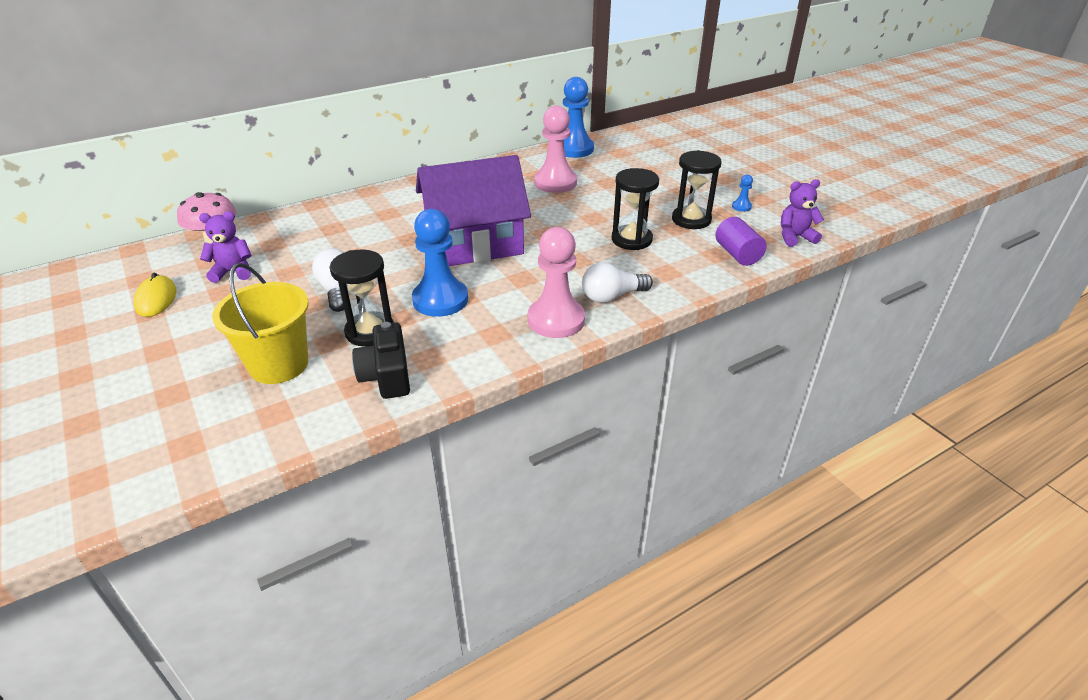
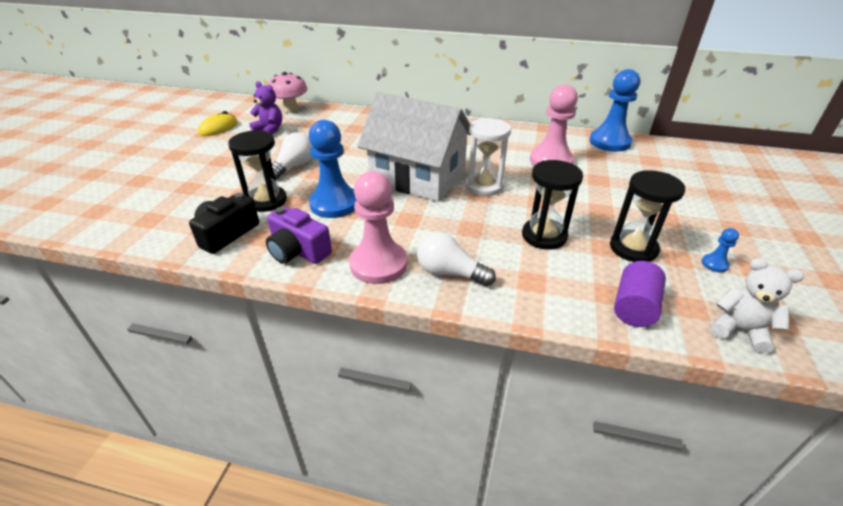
camera: 45 degrees right, 0 degrees up
yellow bucket [212,263,309,384] -> none
purple house [416,155,531,266] -> white house [357,92,470,202]
purple teddy bear [781,179,824,247] -> white teddy bear [711,258,804,353]
none -> purple camera [266,206,332,264]
none -> white hourglass [465,118,511,196]

